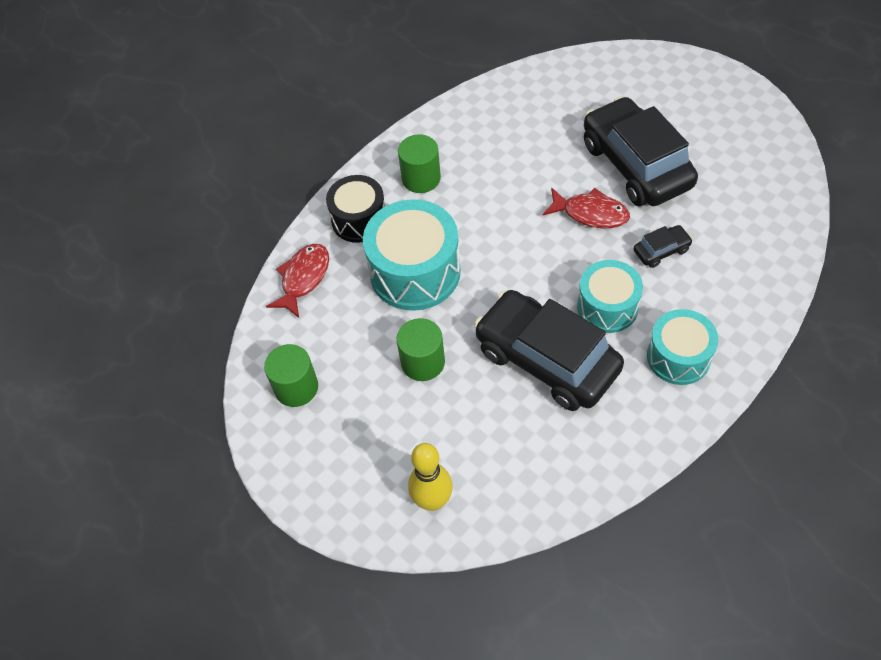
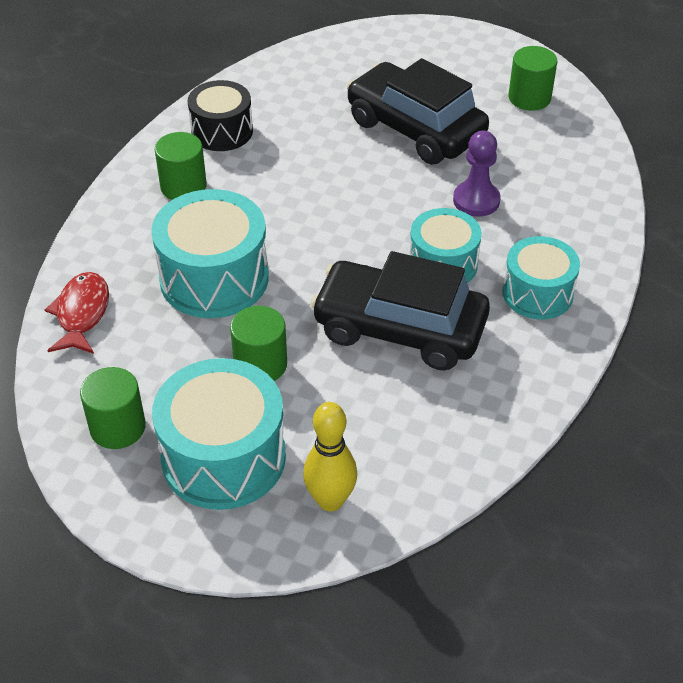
camera: 25 degrees left, 10 degrees down
black drum [326,175,385,243] -> black drum moved to [188,80,253,151]
red fish [542,188,630,228] -> none
black car [634,225,693,268] -> purple pawn [453,131,501,217]
none -> turquoise drum [152,358,286,510]
none -> green cylinder [508,46,557,111]

